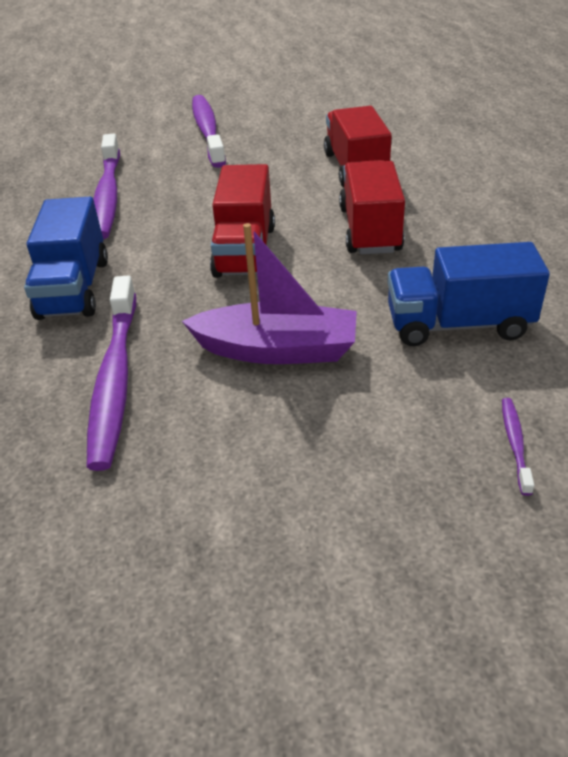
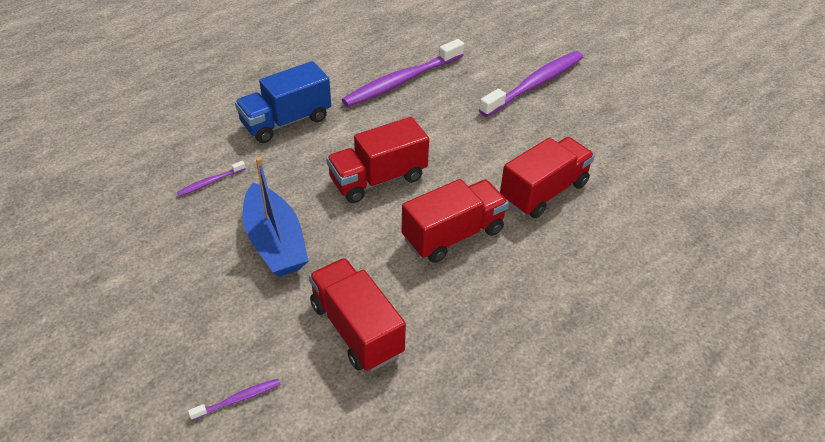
camera: 55 degrees right, 5 degrees up
purple toothbrush [87,276,136,471] -> purple toothbrush [177,161,246,196], size x0.42
purple boat [182,223,357,364] -> blue boat [243,157,309,277]
blue truck [387,242,550,346] -> red truck [309,258,406,372]

